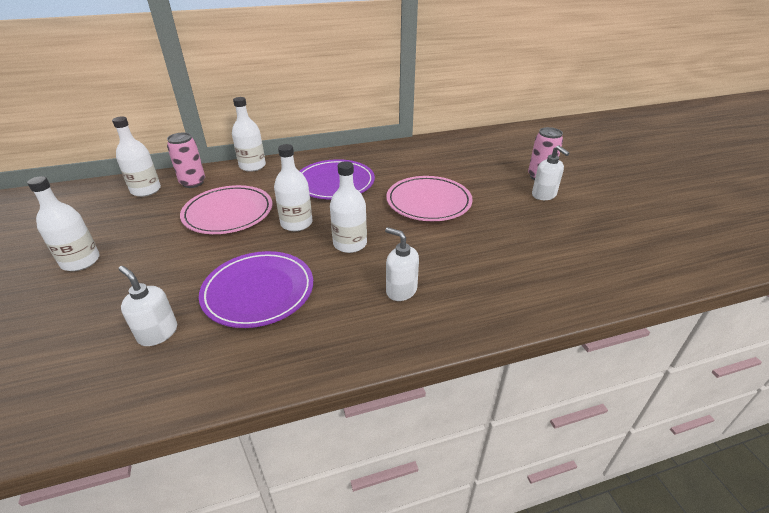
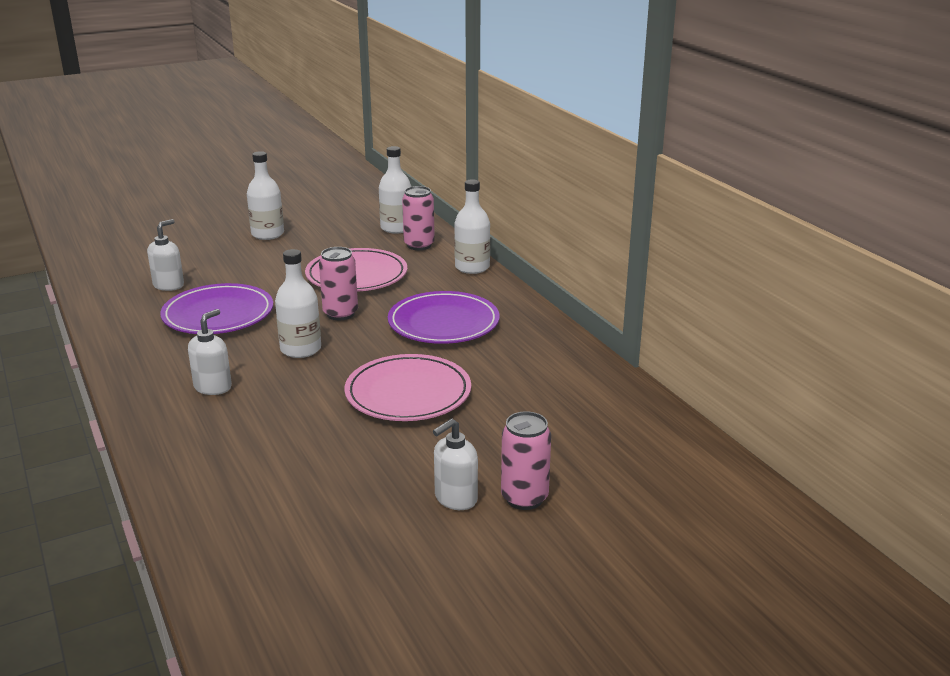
camera: 80 degrees right, 10 degrees down
white bottle [274,144,312,231] -> pink can [319,247,358,320]

